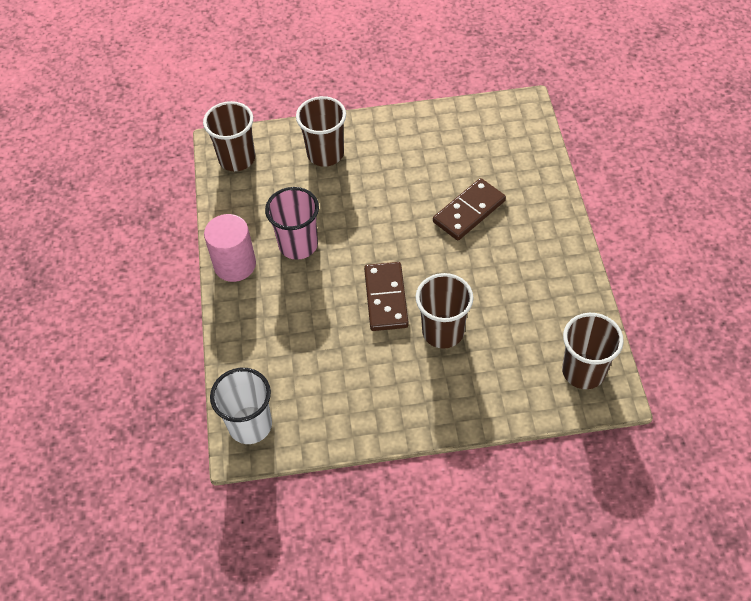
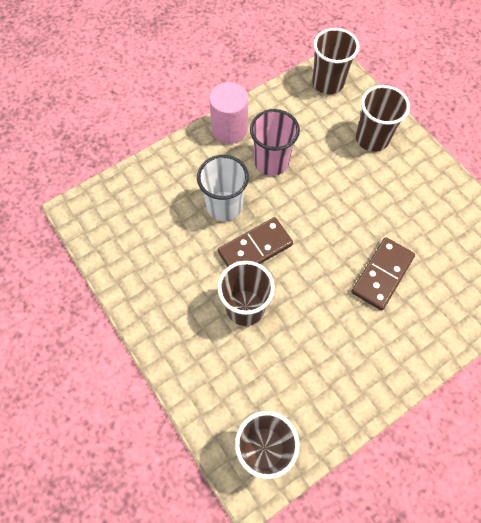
camera: 60 degrees right, 10 degrees up
white cup [210,368,272,444] -> white cup moved to [197,155,249,221]
brown domino [433,178,506,240] -> brown domino turned 75 degrees counterclockwise [351,237,415,310]

